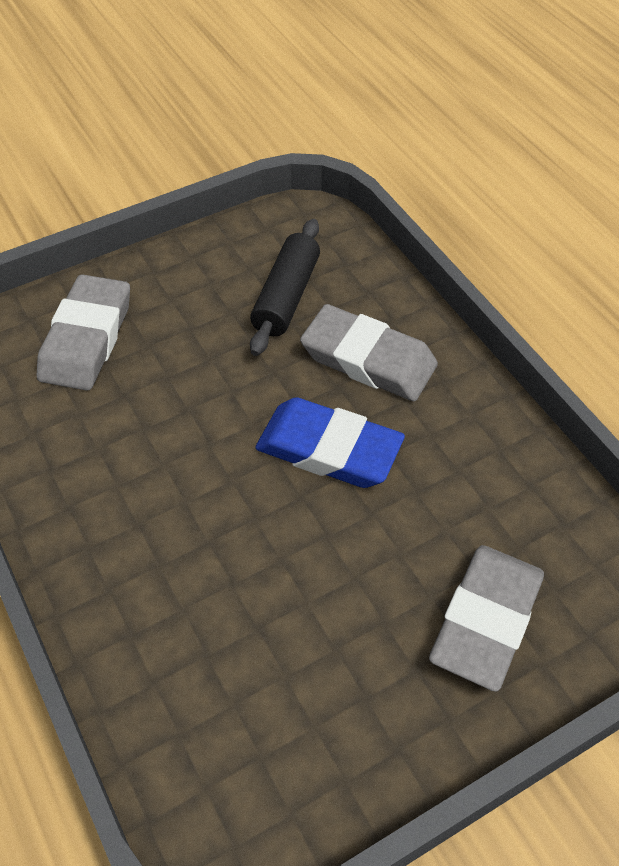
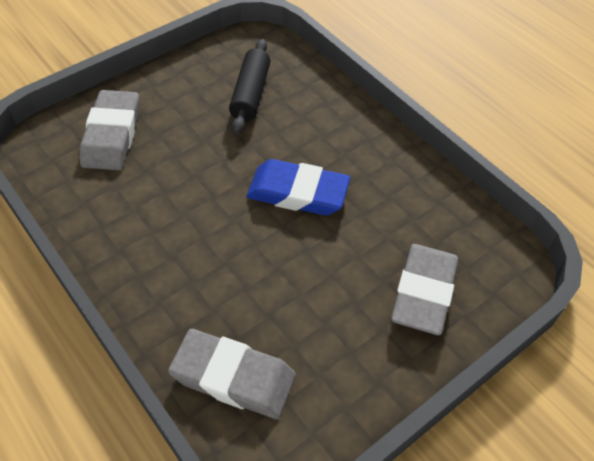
camera: 10 degrees left, 0 degrees up
grey eraser [300,304,438,401] -> grey eraser moved to [168,329,296,419]

